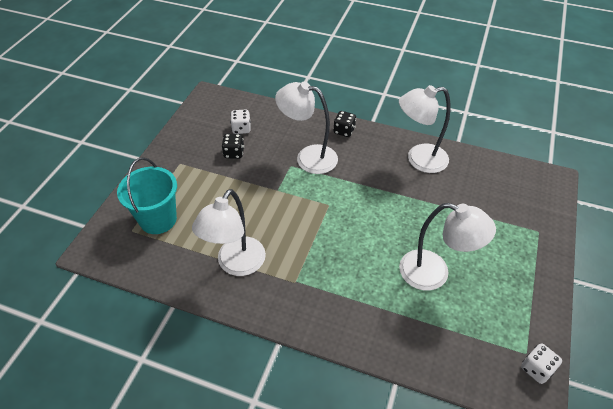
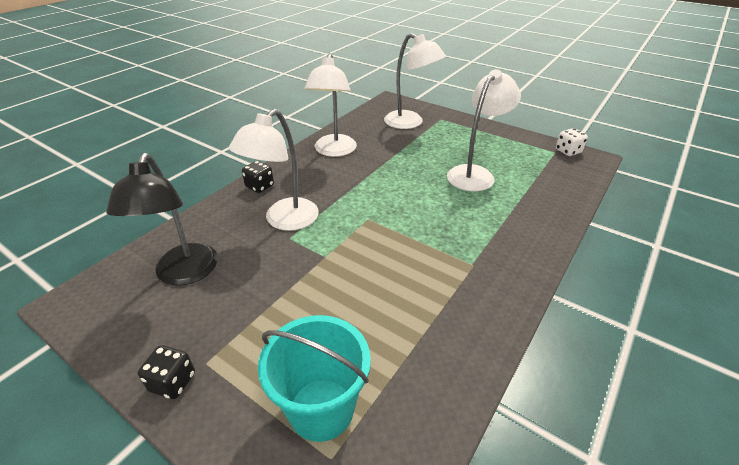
camera: 75 degrees left, 10 degrees down
white lamp [192,189,266,276] -> white lamp moved to [384,33,446,129]
black dice [222,134,244,159] -> black dice moved to [138,345,195,399]
white dice [230,110,251,134] -> black lamp [106,153,218,286]

